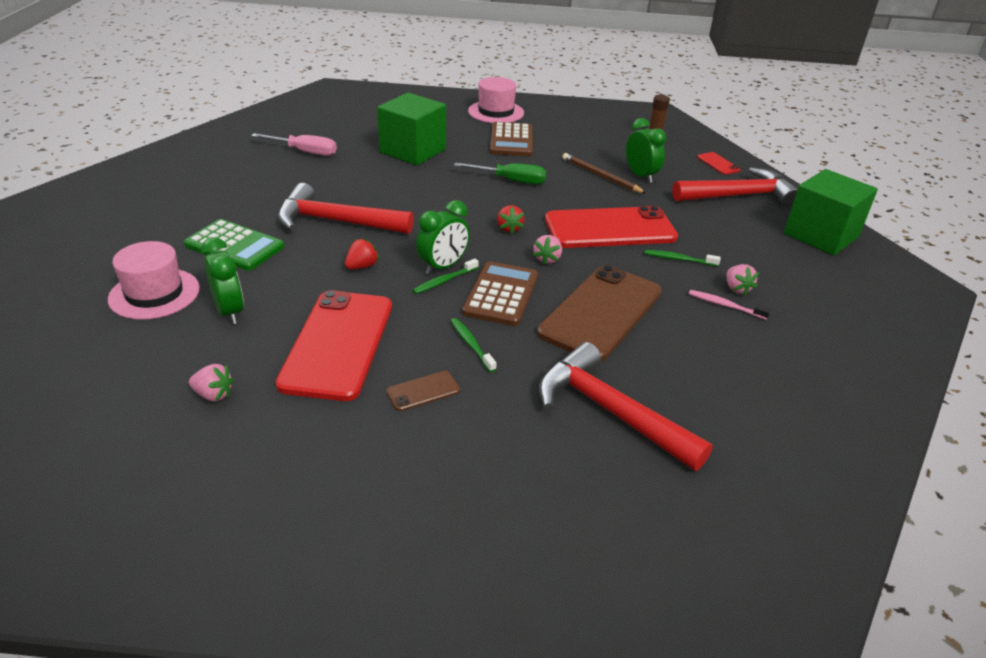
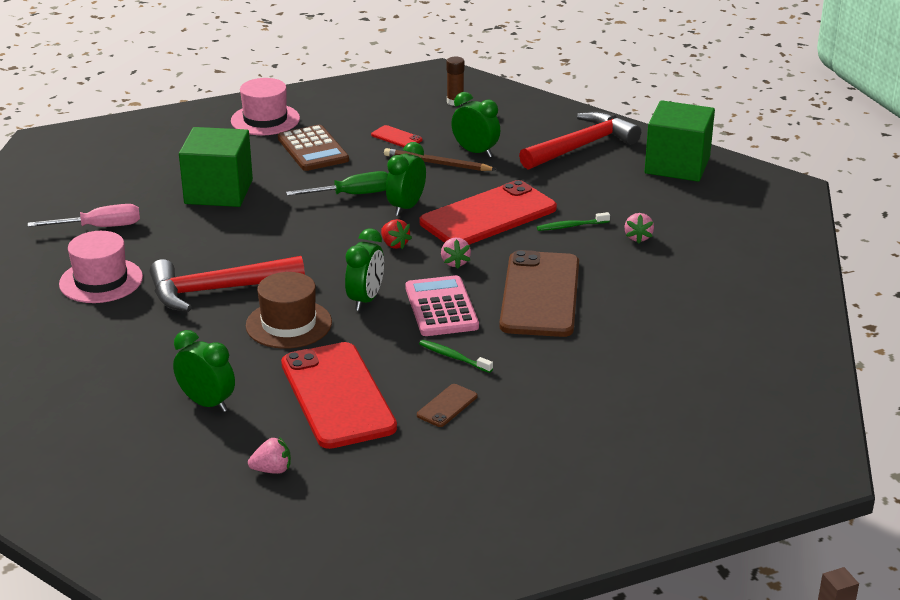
camera: 25 degrees left, 5 degrees down
pink hat [108,241,200,320] -> pink hat moved to [59,231,143,303]
green calculator [184,219,284,271] -> none
red strawberry [345,238,379,270] -> brown hat [246,272,332,349]
green toothbrush [413,259,479,294] -> none
brown calculator [462,261,538,326] -> pink calculator [405,275,479,336]
red hammer [539,342,713,471] -> none
pink toothbrush [689,290,771,320] -> none
red phone [697,152,740,175] -> red phone moved to [371,125,422,147]
pink strawberry [727,264,759,296] -> pink strawberry turned 45 degrees clockwise [624,213,654,243]
none -> green clock [386,142,426,216]

